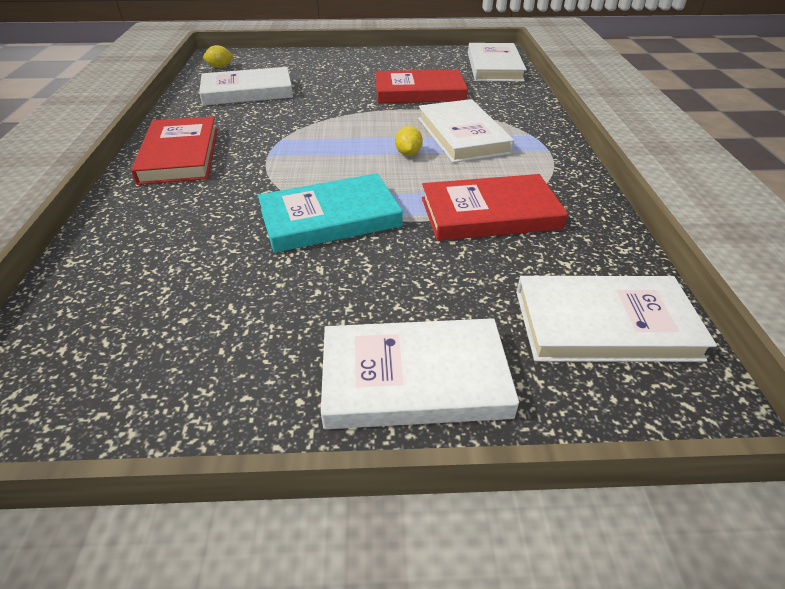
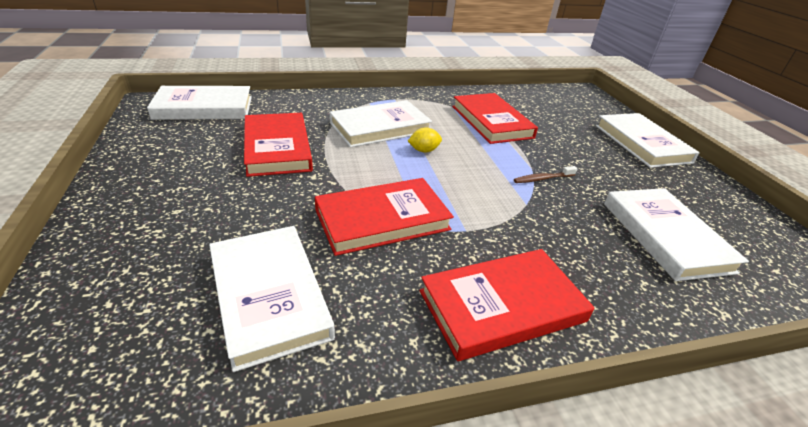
camera: 105 degrees left, 5 degrees down
yellow lemon [203,45,234,68] -> none
turquoise book [258,173,403,253] -> brown toothbrush [514,166,577,183]
white book [516,276,717,362] -> white book moved to [604,188,749,281]
none -> red book [315,178,454,256]

